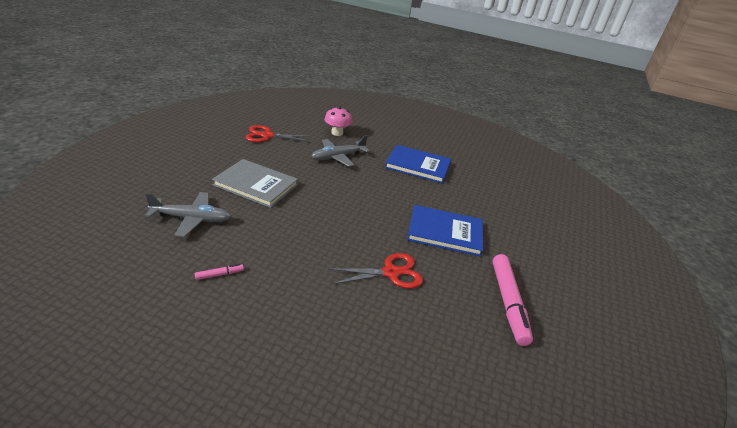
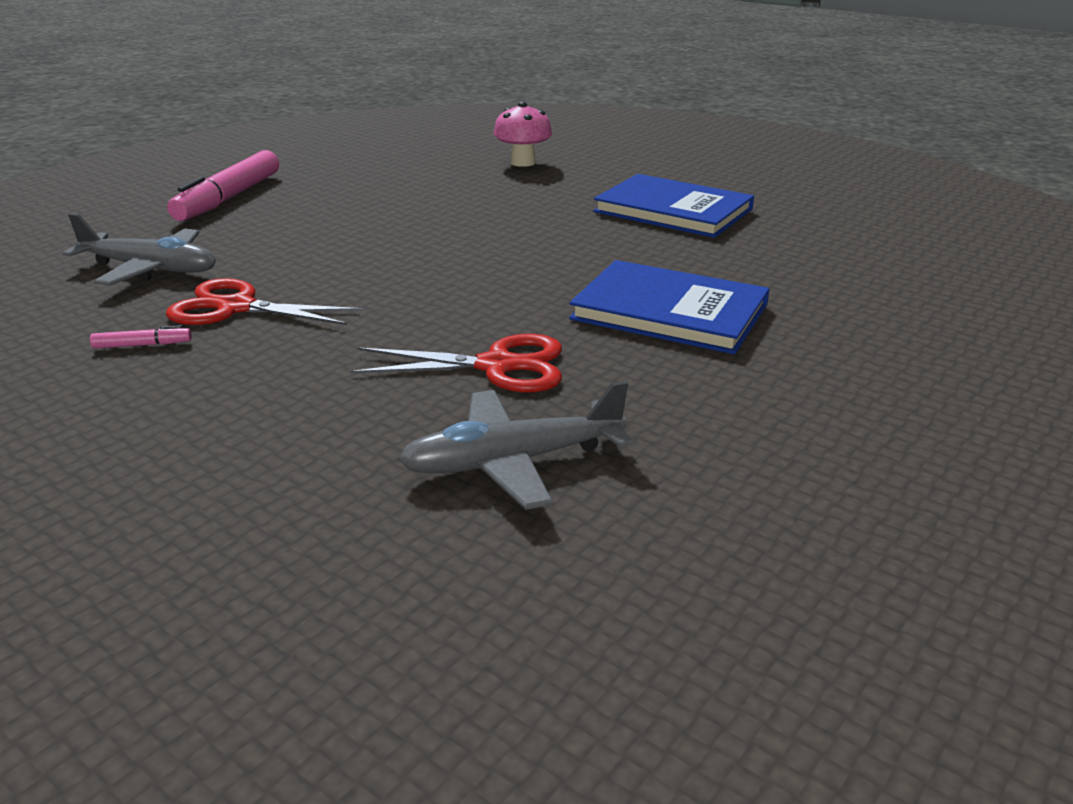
camera: 20 degrees right, 5 degrees down
grey book [212,159,298,208] -> none
red scissors [245,125,312,142] -> red scissors moved to [166,278,363,325]
grey plane [311,135,370,167] -> grey plane moved to [398,381,633,510]
pink marker [492,254,533,346] -> pink marker moved to [167,150,279,221]

